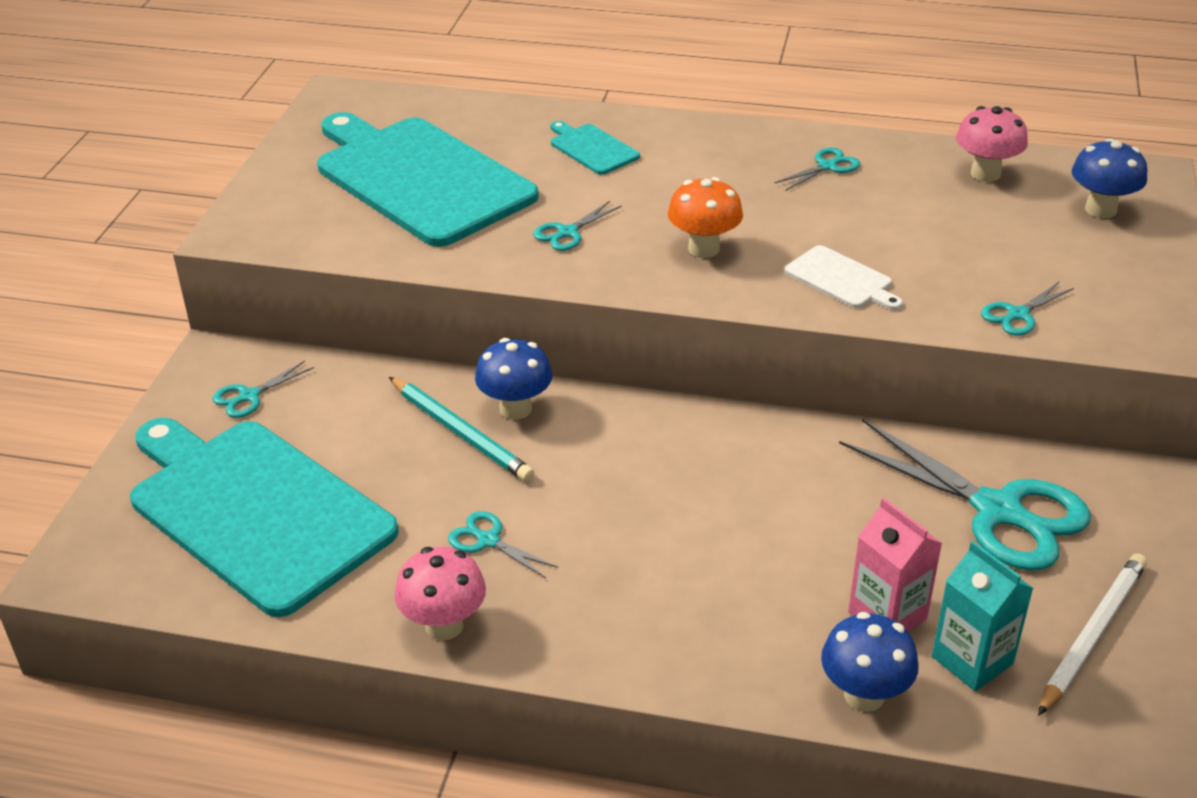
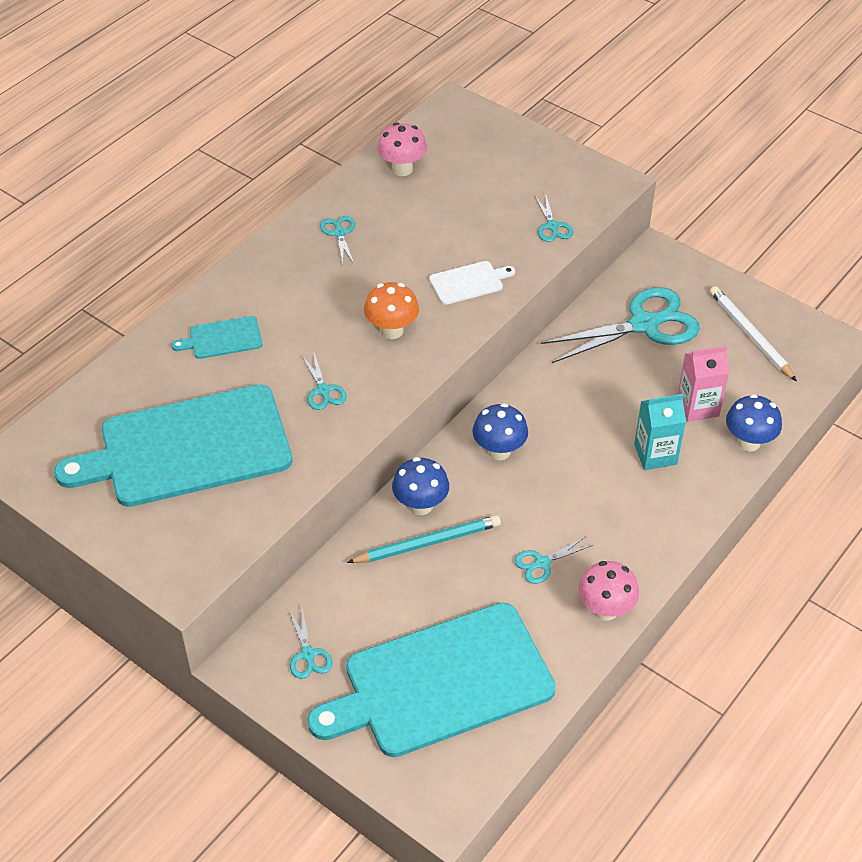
camera: 65 degrees left, 10 degrees up
turquoise carton [932,541,1033,691] -> turquoise carton moved to [634,394,686,470]
blue mushroom [1072,139,1147,218] -> blue mushroom moved to [473,403,528,460]

